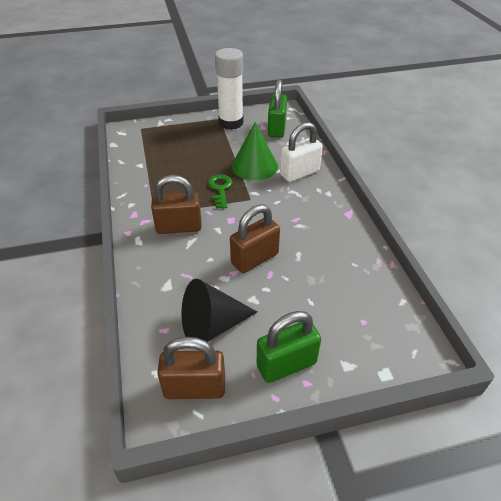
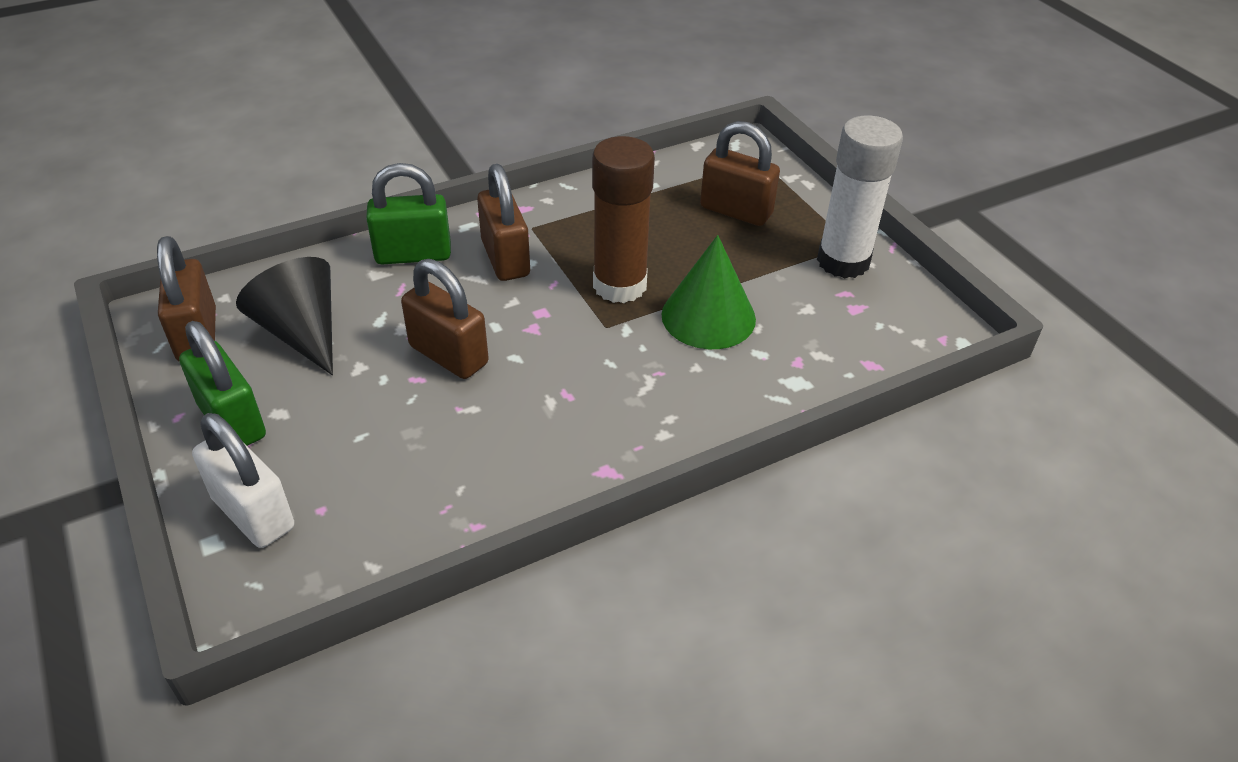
camera: 75 degrees right, 0 degrees up
green key [208,174,232,208] -> brown glue stick [592,136,655,303]
green padlock [268,80,287,138] -> green padlock moved to [366,163,451,264]
white padlock [280,122,323,182] -> white padlock moved to [192,413,294,548]
none -> brown padlock [700,121,780,226]

